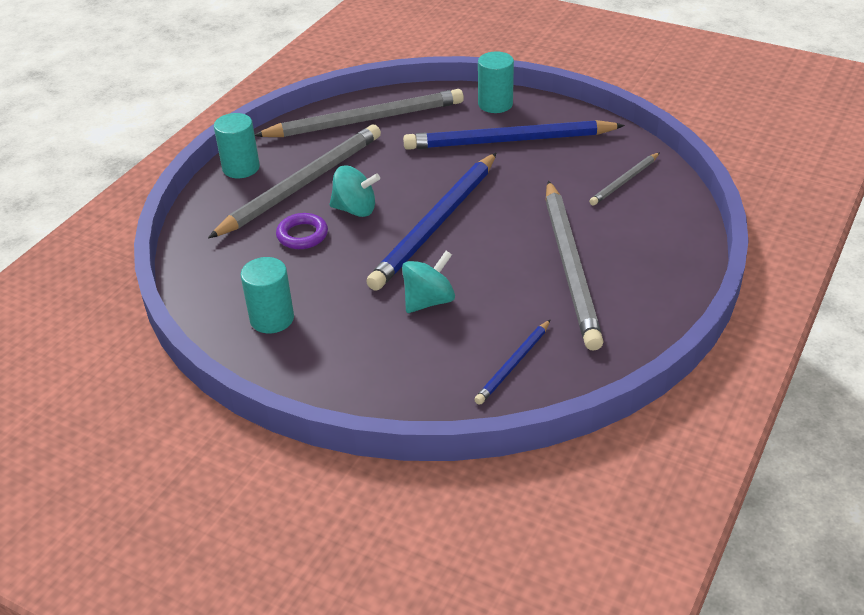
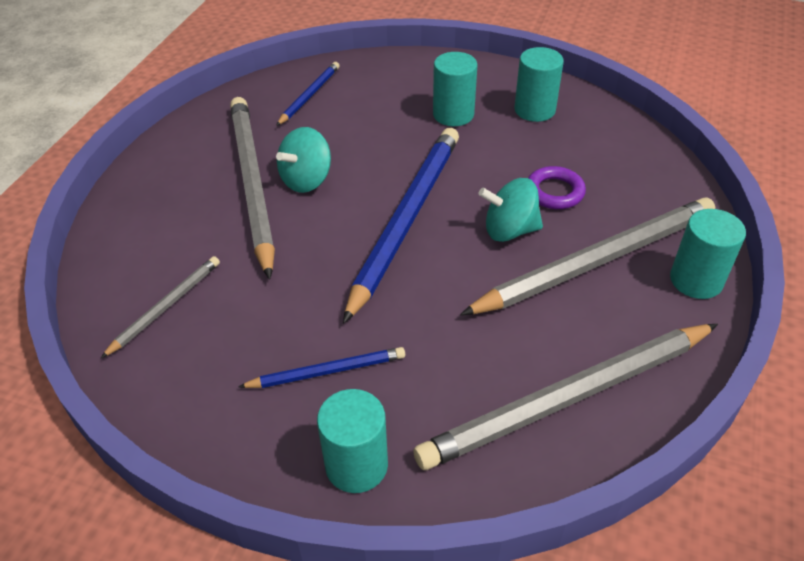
camera: 170 degrees right, 5 degrees up
grey pencil [208,125,381,238] -> grey pencil turned 150 degrees counterclockwise [460,197,715,315]
turquoise spinning top [402,251,455,313] -> turquoise spinning top moved to [276,127,331,193]
blue pencil [403,120,625,150] -> blue pencil [238,347,405,388], size x0.49
none -> turquoise cylinder [433,52,478,126]

